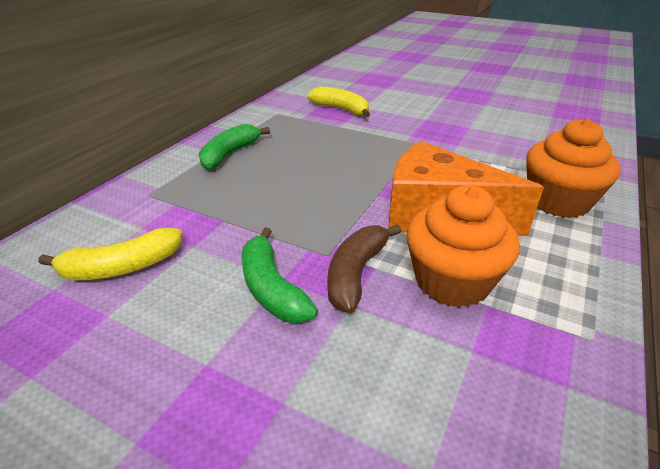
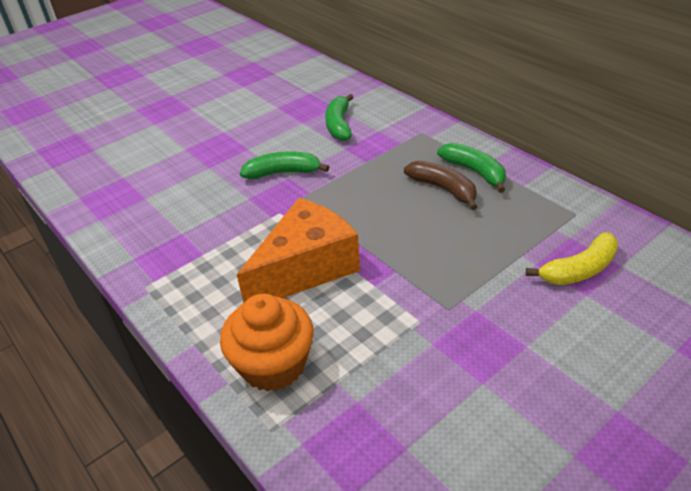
camera: 115 degrees right, 5 degrees up
yellow banana [38,227,182,280] -> green banana [325,94,354,141]
brown banana [328,224,402,314] -> brown banana moved to [404,160,477,210]
orange cupcake [407,185,520,308] -> none

